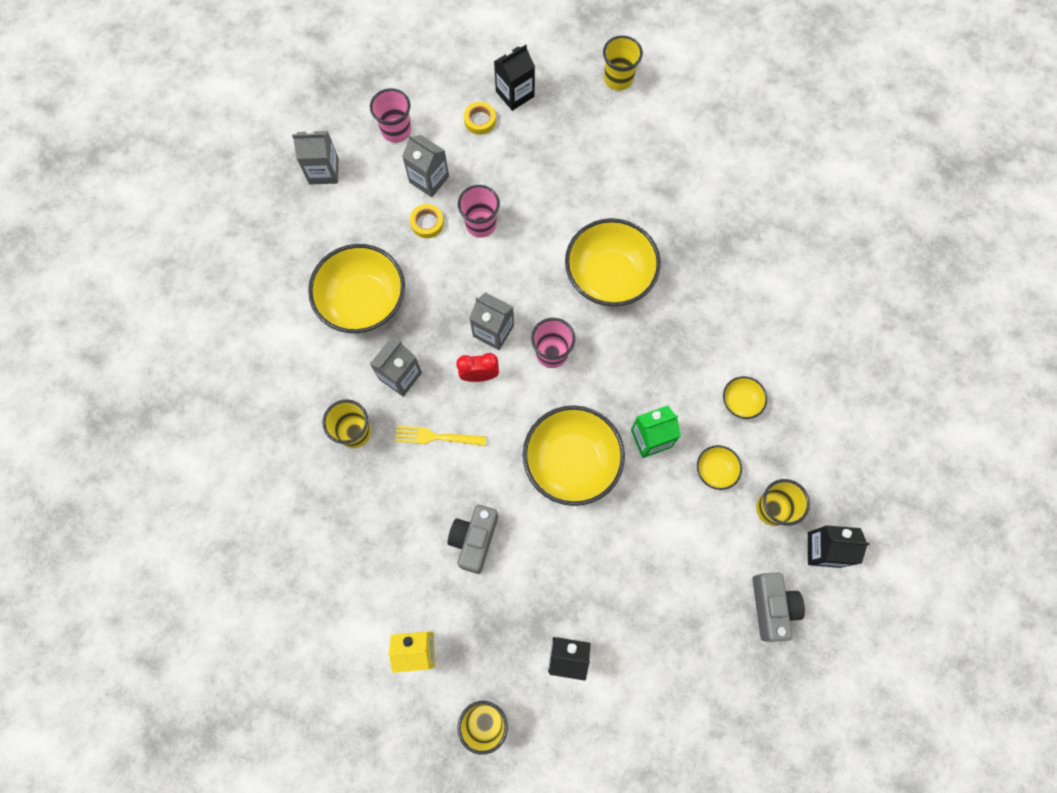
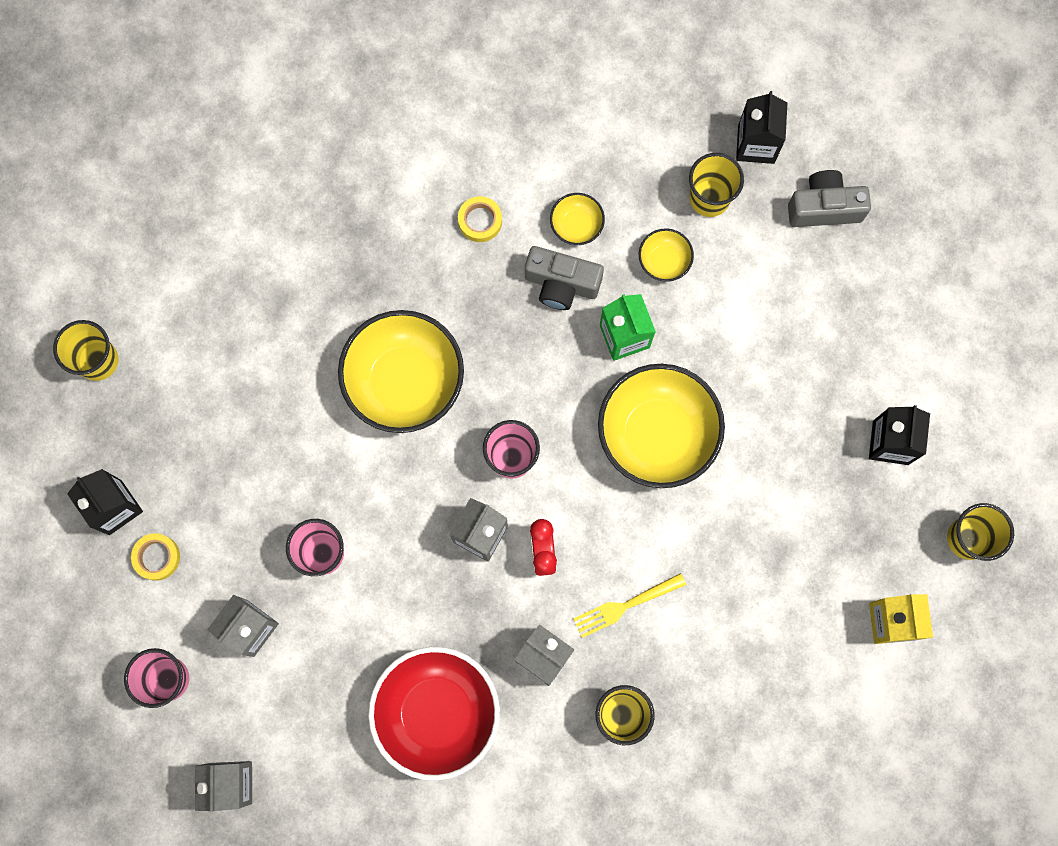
camera: 90 degrees left, 5 degrees up
yellow bowl [308,244,405,333] -> red bowl [368,647,500,781]
yellow fork [395,425,486,446] -> yellow fork turned 60 degrees clockwise [573,573,686,638]
yellow tape [410,204,444,238] -> yellow tape moved to [458,196,502,242]
grey camera [447,505,498,574] -> grey camera moved to [525,246,604,310]

